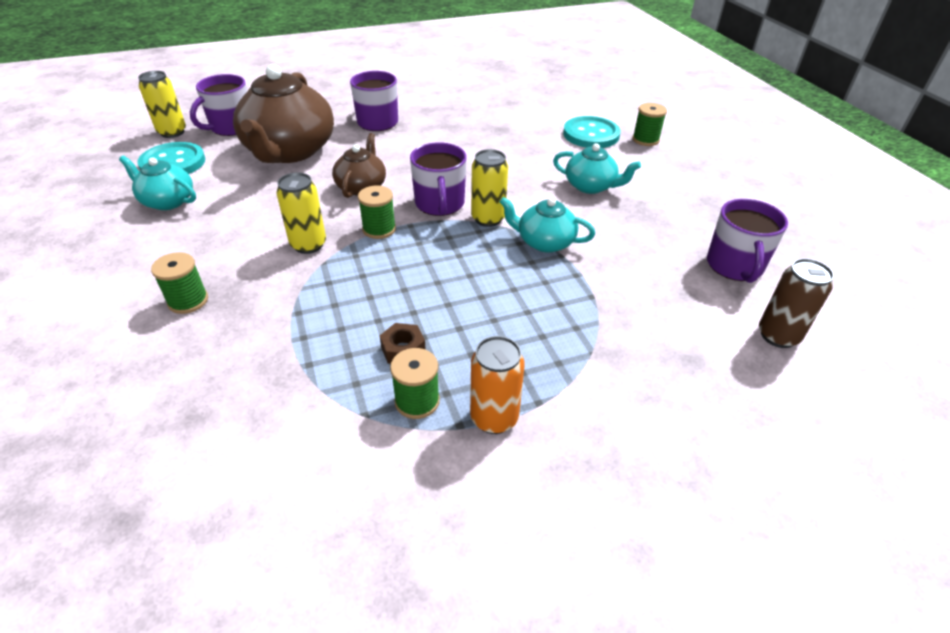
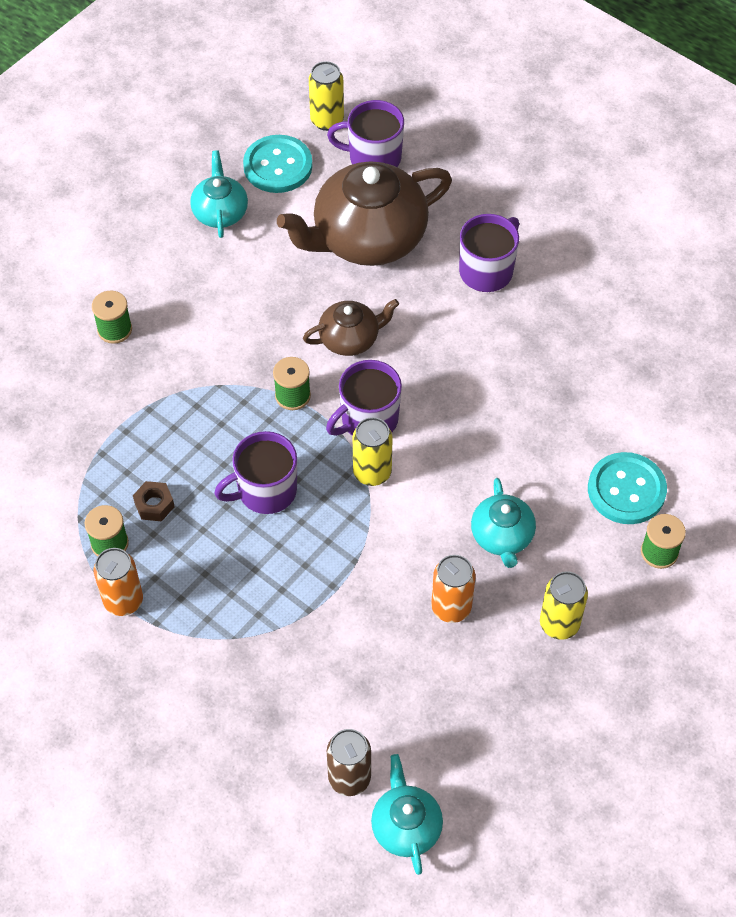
camera: 60 degrees right, 15 degrees up
yellow can [277,173,326,254] -> yellow can moved to [540,571,588,640]
turquoise teapot [500,197,595,253] -> turquoise teapot moved to [371,754,443,875]
purple mug [707,199,788,283] -> purple mug moved to [214,431,297,514]
none -> orange can [431,555,475,623]

